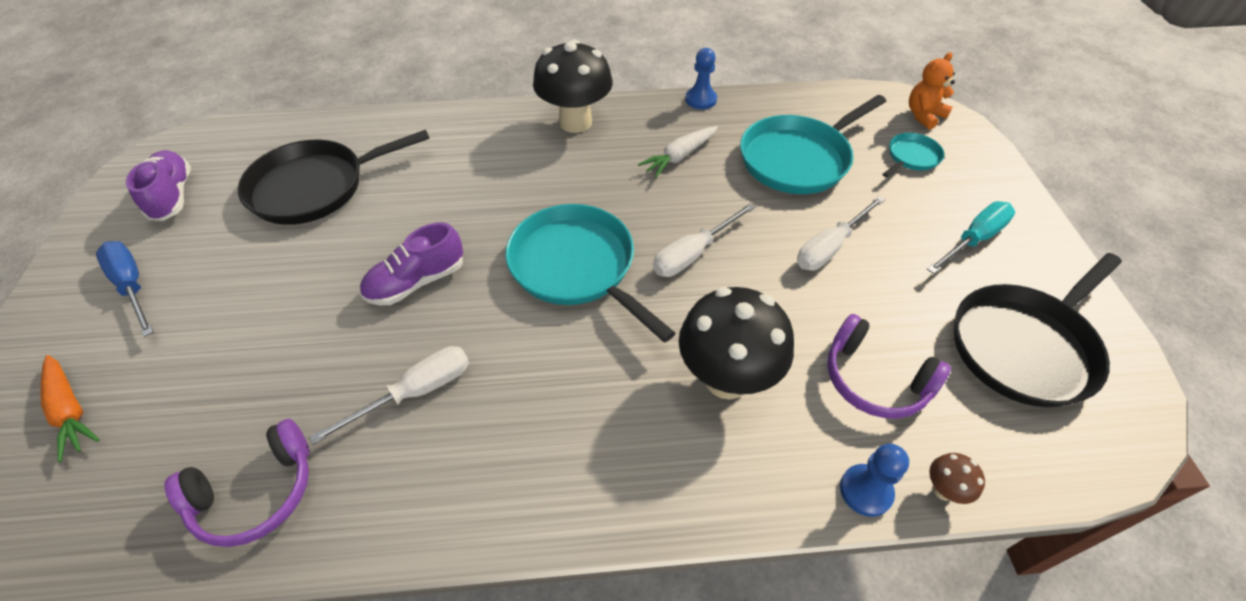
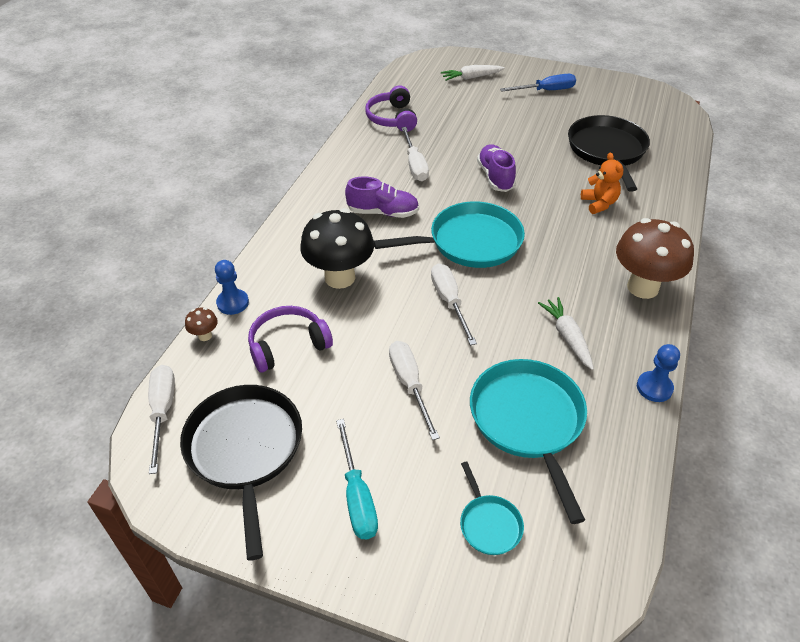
camera: 115 degrees right, 5 degrees down
orange carrot [41,355,99,462] -> white carrot [441,65,505,81]
purple shoe [126,150,191,221] -> purple shoe moved to [345,177,419,218]
black mushroom [533,39,613,133] -> brown mushroom [616,218,694,299]
orange teddy bear [909,52,955,130] -> orange teddy bear moved to [581,153,623,214]
none -> white screwdriver [148,365,175,474]

